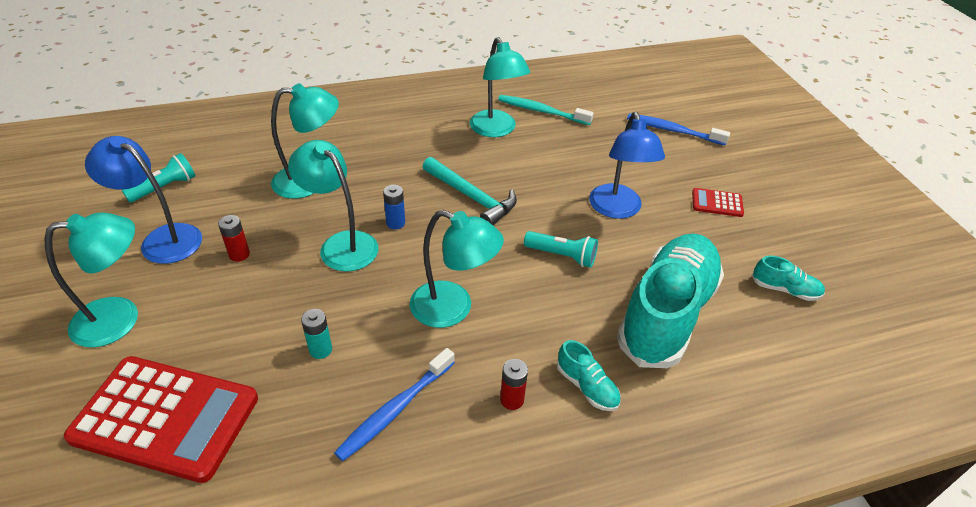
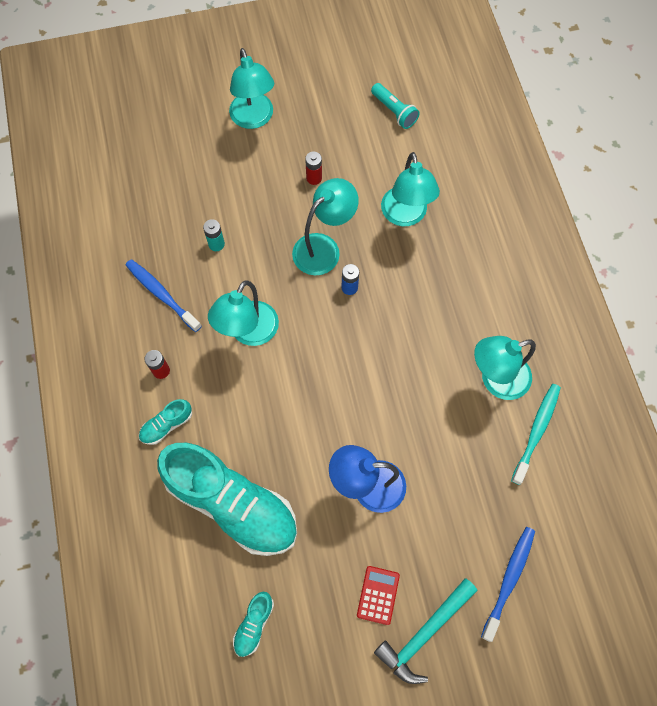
camera: 95 degrees right, 25 degrees up
red calculator [64,356,258,483] -> none
blue lamp [85,136,202,264] -> none
turquoise hammer [423,157,517,225] -> turquoise hammer moved to [374,578,478,684]
turquoise flashlight [524,231,598,268] -> none

